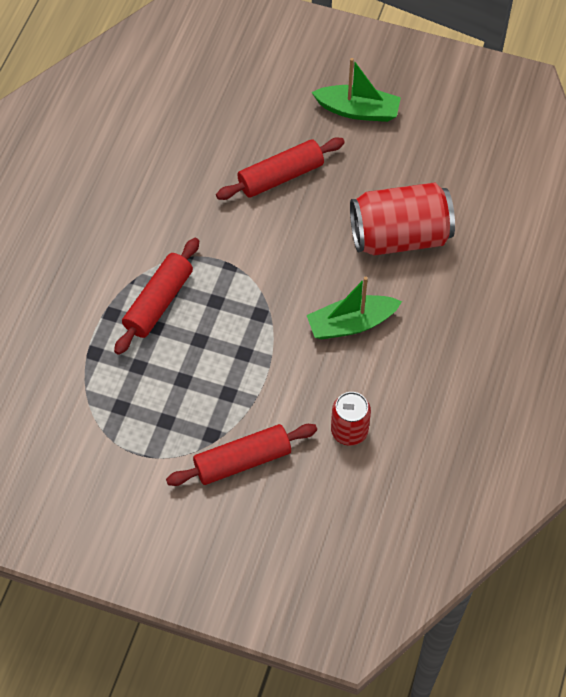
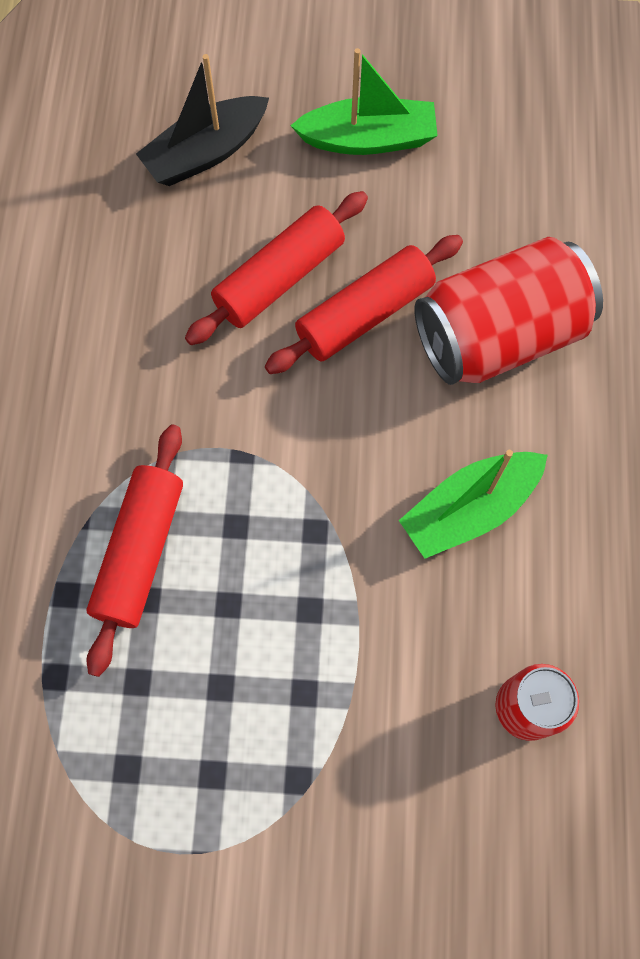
camera: 15 degrees left, 10 degrees up
red rolling pin [166,424,317,486] -> red rolling pin moved to [265,235,463,374]
none -> black boat [136,54,269,186]

